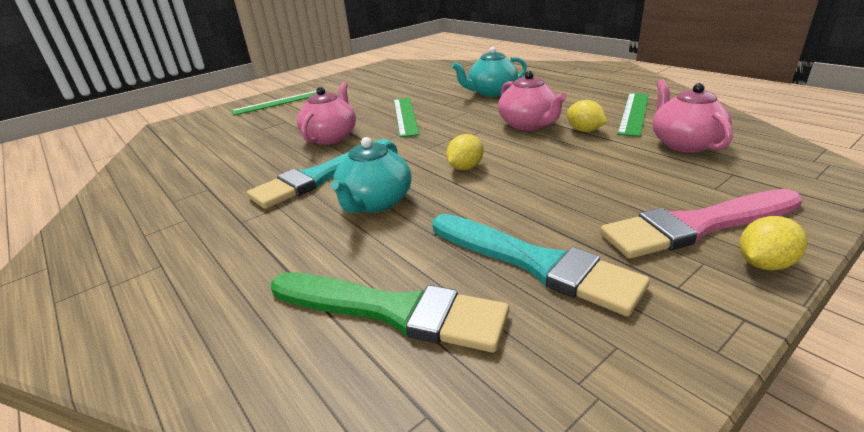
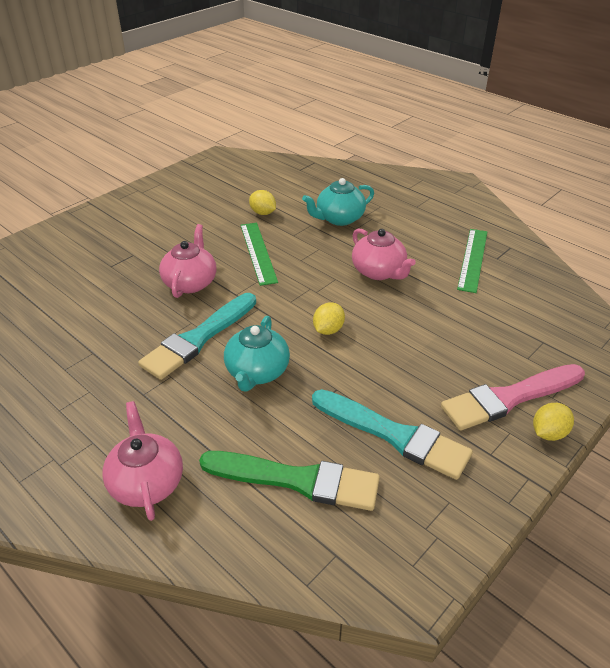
camera: 10 degrees left, 10 degrees up
green ruler [231,91,326,115] -> none
yellow lemon [567,100,607,132] -> yellow lemon moved to [249,190,276,215]
pink teapot [653,79,733,153] -> pink teapot moved to [102,401,183,521]

